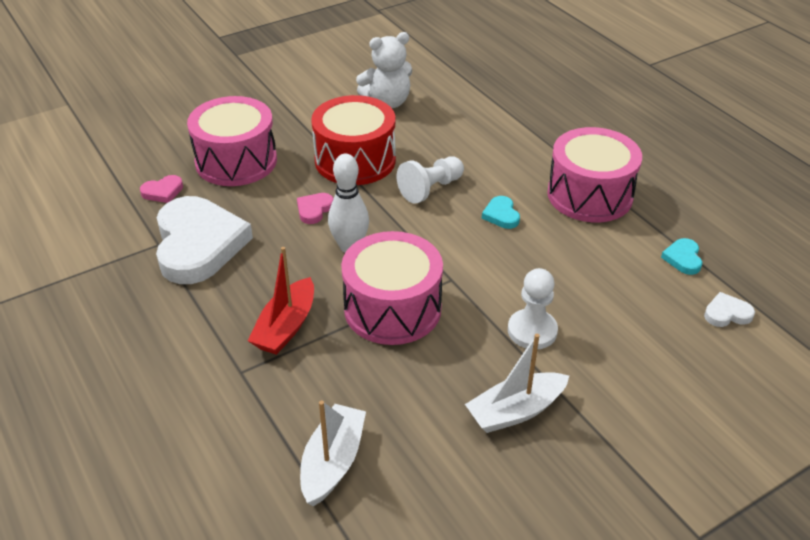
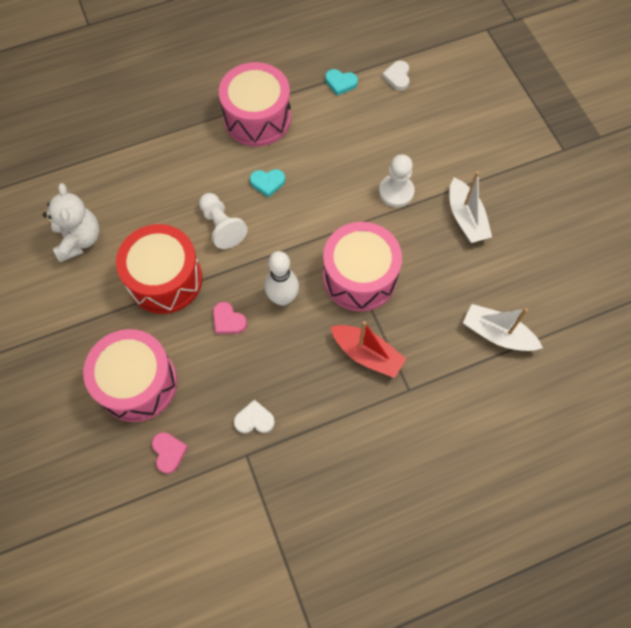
camera: 80 degrees left, 25 degrees up
white heart [156,196,253,284] -> white heart [234,399,275,434], size x0.40

